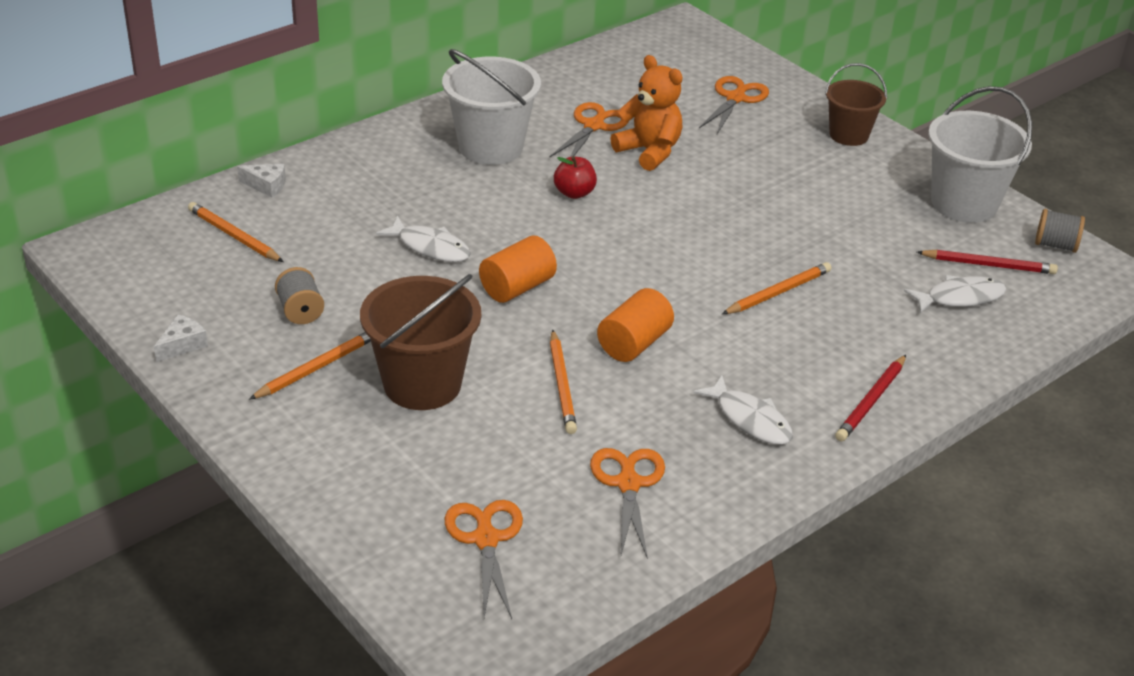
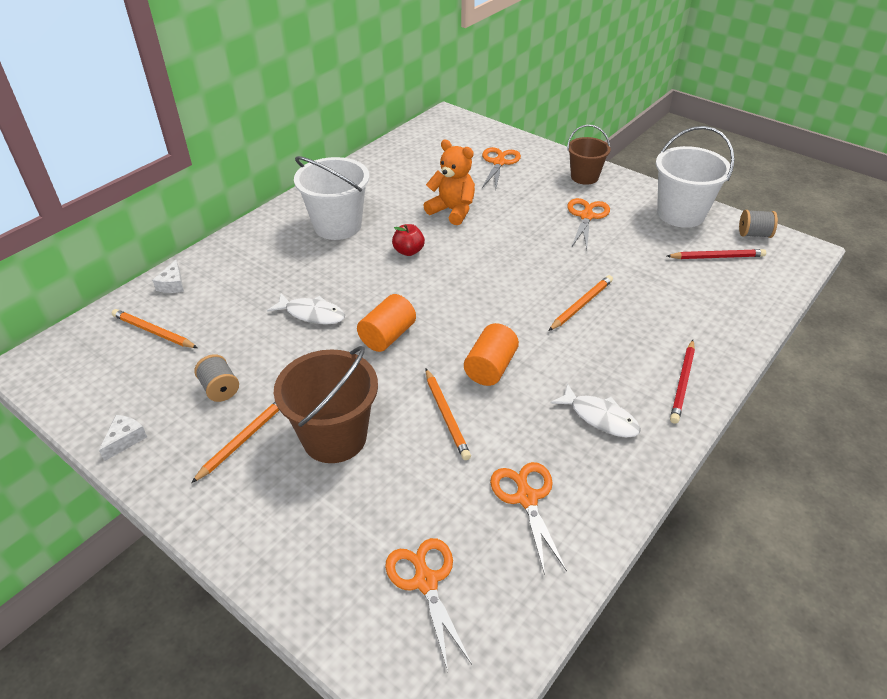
camera: 10 degrees left, 5 degrees up
white cheese [237,164,286,198] -> white cheese turned 90 degrees clockwise [152,260,184,293]
orange scissors [550,102,629,157] -> orange scissors moved to [567,198,610,249]
white fish [904,275,1006,314] -> none

